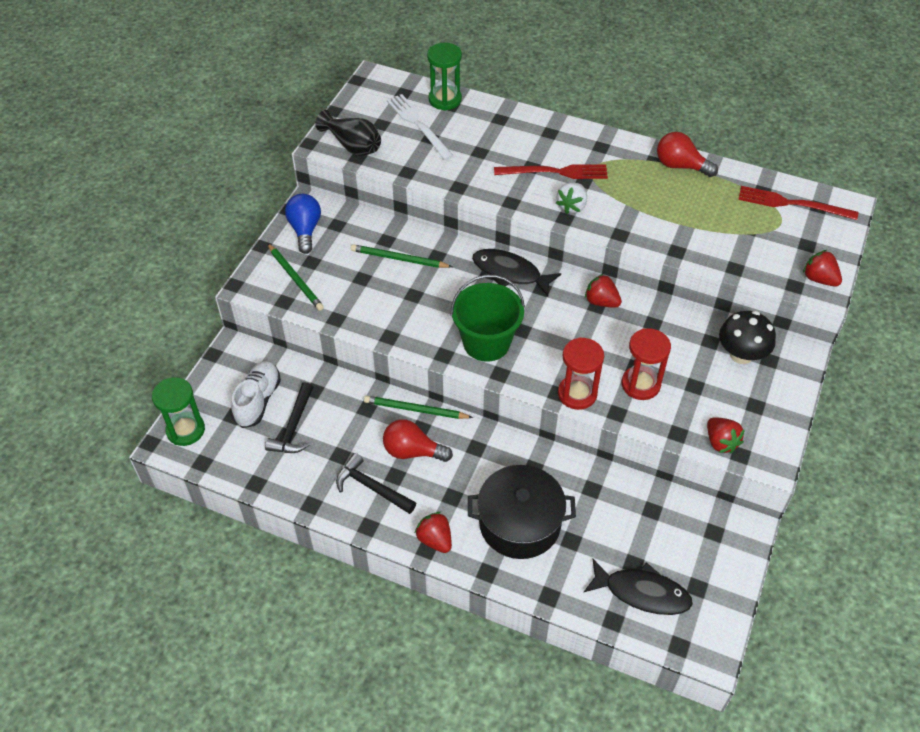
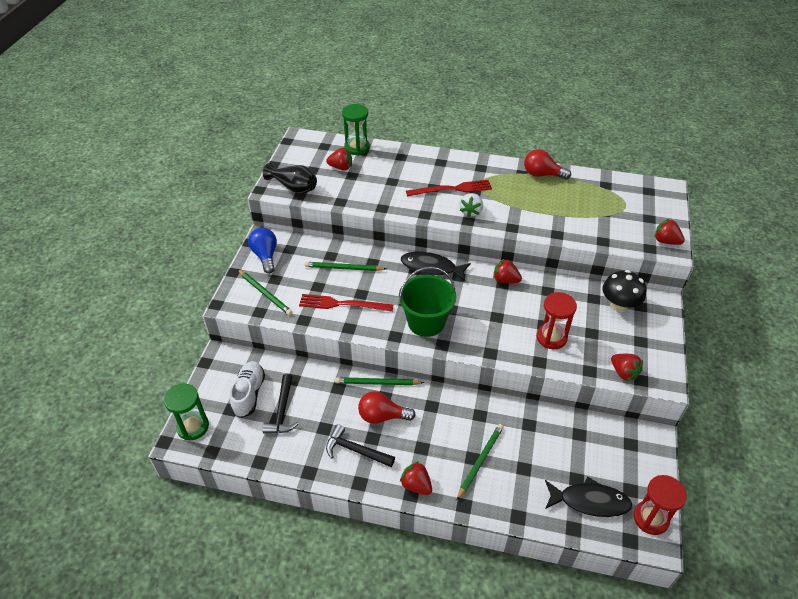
camera: 10 degrees left, 5 degrees down
white fork [387,94,454,160] -> red strawberry [326,148,352,170]
black pot [468,465,576,559] -> green pencil [457,424,504,500]
red hourglass [558,337,604,410] -> red hourglass moved to [633,475,687,535]
red fork [738,186,858,220] -> red fork moved to [299,294,393,312]

